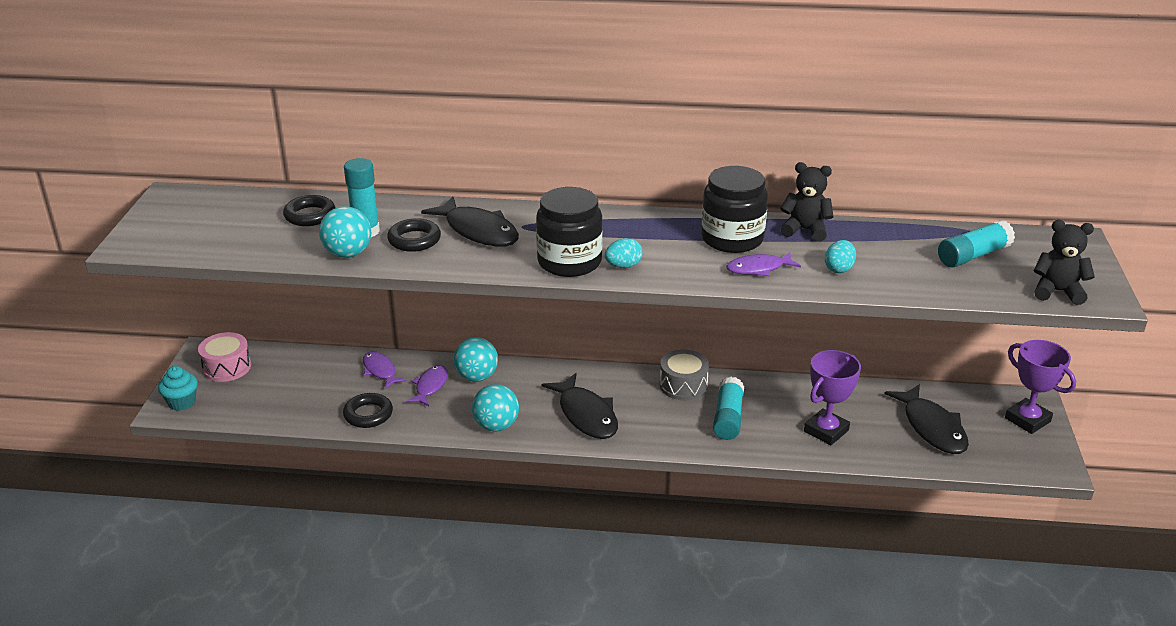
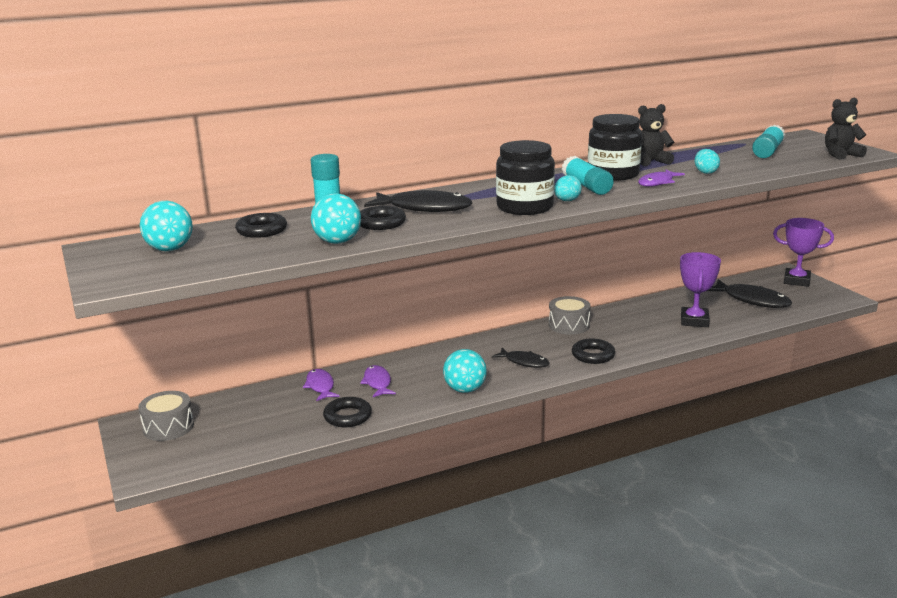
camera: 30 degrees left, 10 degrees down
turquoise cupcake [158,366,198,411] -> none
pink drum [198,332,251,382] -> grey drum [138,391,194,441]
purple fish [363,351,406,389] -> purple fish turned 45 degrees clockwise [303,369,340,401]
turquoise ball [453,337,498,382] -> turquoise ball moved to [140,201,193,251]
black fish [541,373,618,439] -> black fish [492,348,550,368], size x0.61
turquoise glue stick [713,377,744,440] -> turquoise glue stick moved to [562,156,614,195]
none -> black ring [572,339,615,364]

